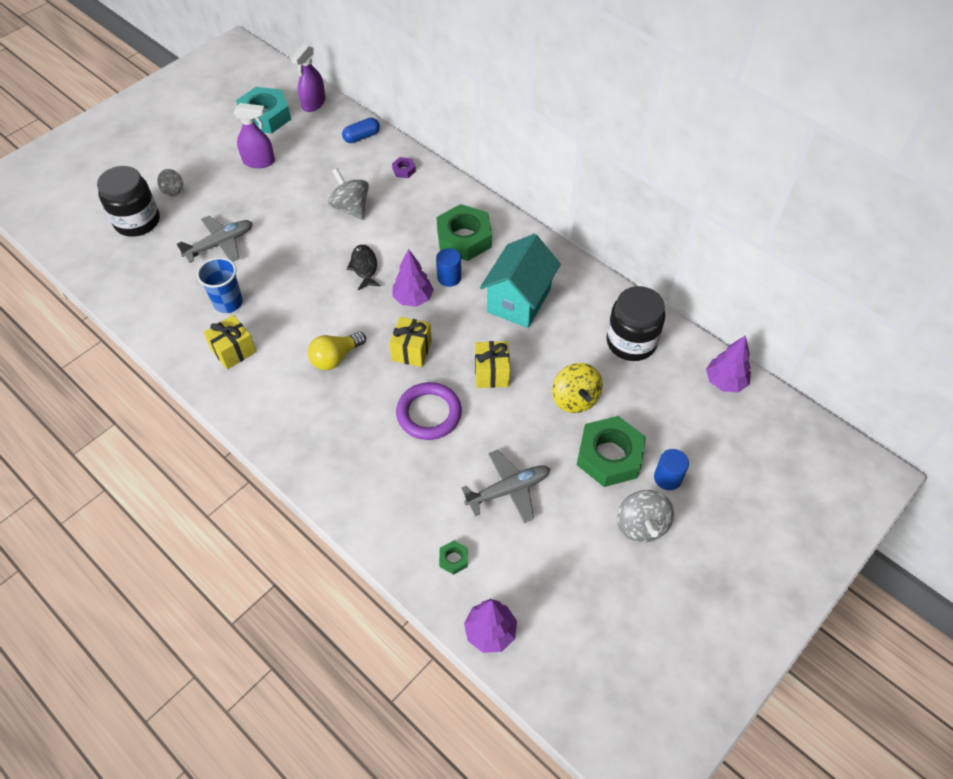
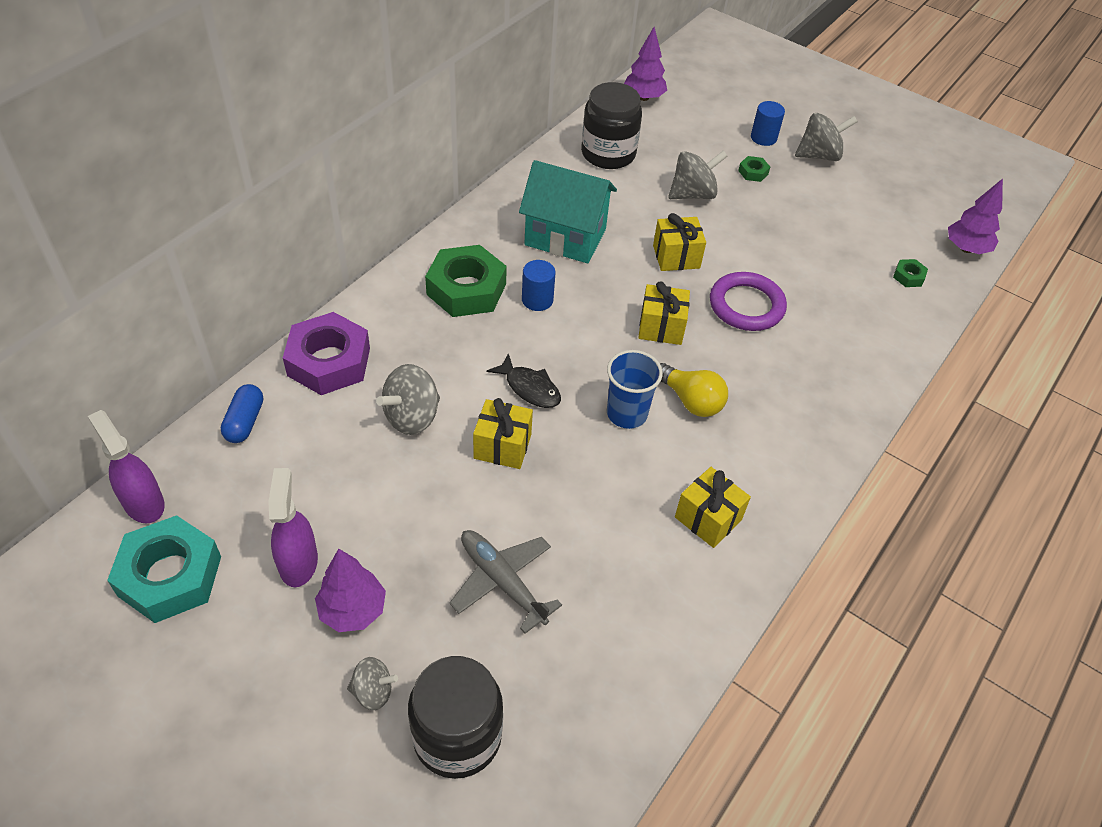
camera: 100 degrees left, 5 degrees down
blue cup [197,257,243,313] -> blue cup moved to [607,350,663,429]
purple spray bottle [291,44,326,112] -> purple spray bottle turned 150 degrees counterclockwise [88,410,165,523]
blue capsule [342,118,380,143] -> blue capsule turned 45 degrees clockwise [221,384,263,443]
black fish [347,245,381,290] -> black fish turned 120 degrees counterclockwise [487,353,561,408]
purple nut [392,157,416,178] -> purple nut [283,312,370,395], size x2.34
purple tree [392,249,434,307] -> purple tree moved to [315,549,386,632]
grey plane [461,450,550,523] -> none
yellow spinning top [552,363,603,413] -> grey spinning top [668,150,727,199]
green nut [577,416,646,487] -> green nut [738,156,770,182], size x0.43
none -> yellow gift [473,398,533,469]

